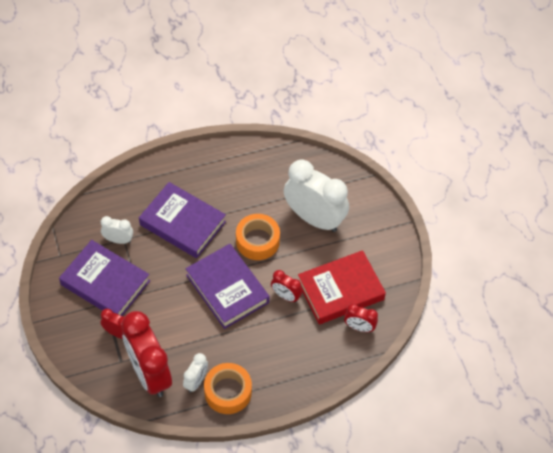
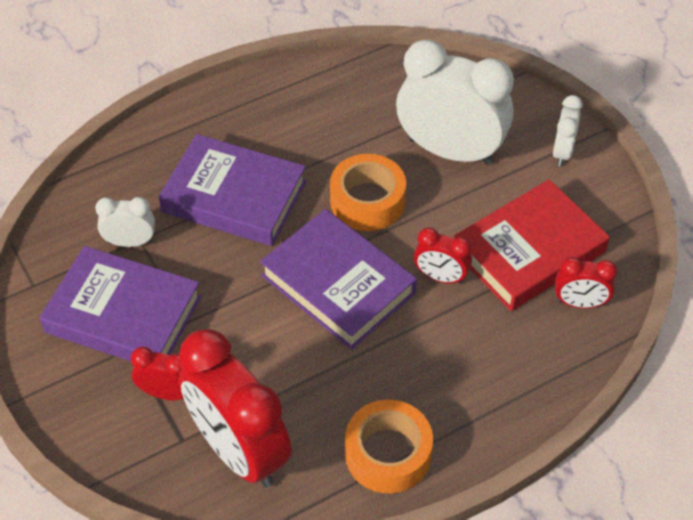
camera: 10 degrees left, 5 degrees down
white clock [183,353,208,393] -> white clock moved to [553,95,583,166]

